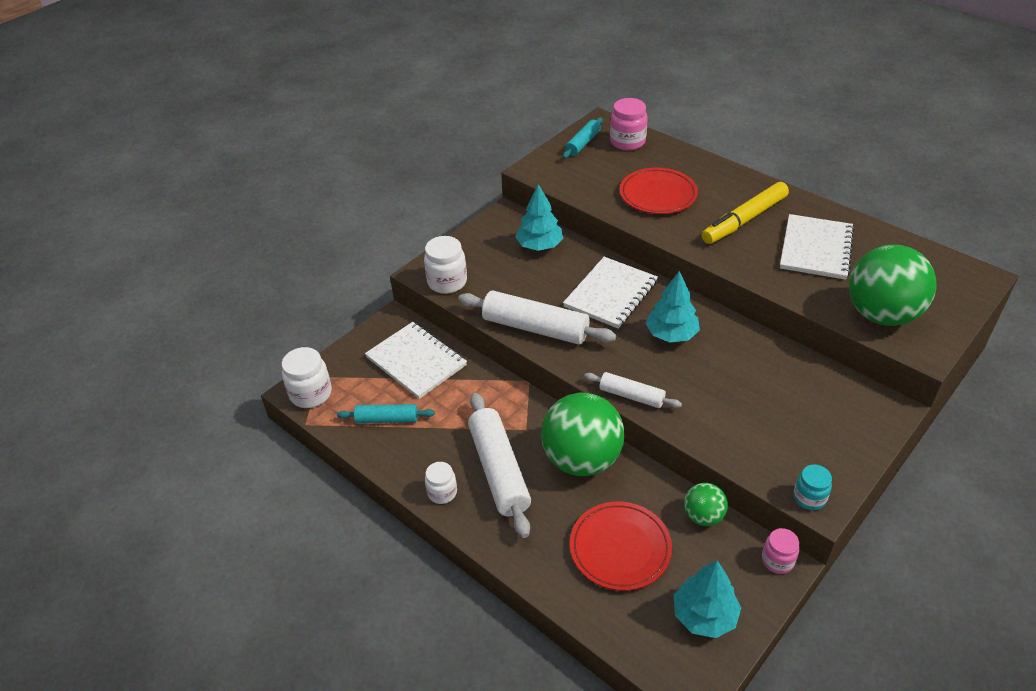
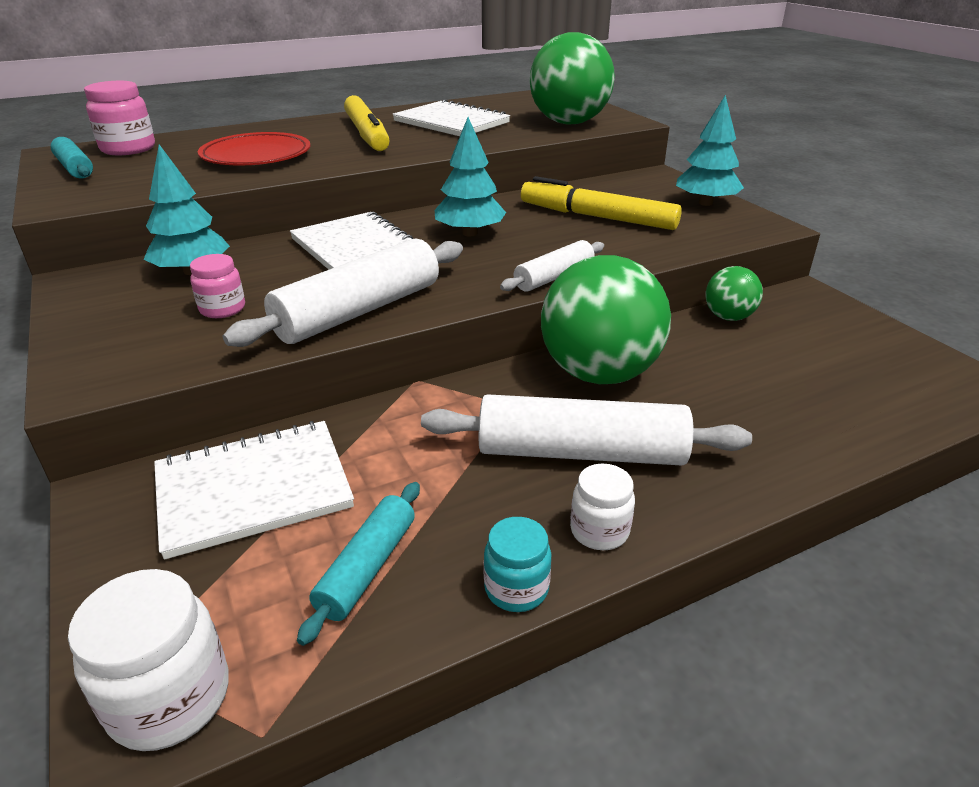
camera: 70 degrees left, 10 degrees down
white jar [424,236,467,294] -> none
red plate [570,502,672,591] -> none
turquoise tree [674,560,741,638] -> turquoise tree moved to [676,95,744,206]
pink jar [762,528,799,574] -> pink jar moved to [190,254,245,318]
turquoise jar [793,464,832,510] -> turquoise jar moved to [484,517,551,612]
none -> yellow marker [521,176,682,230]

